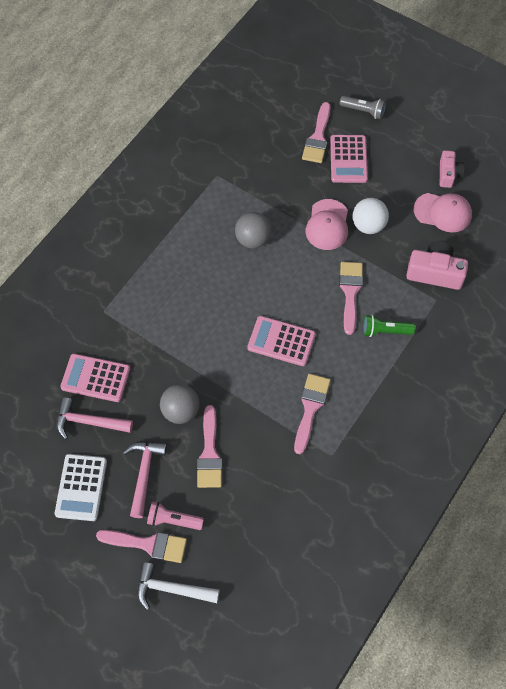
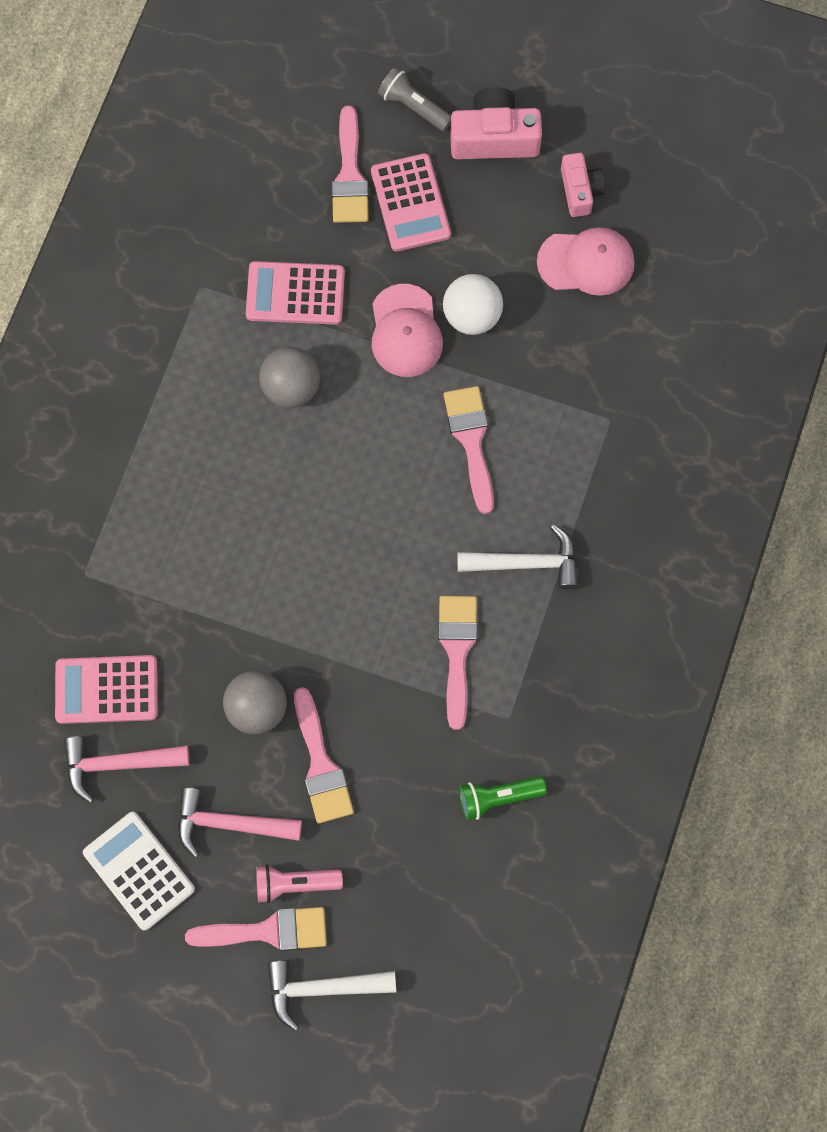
camera: 15 degrees left, 10 degrees up
white calculator [55,454,107,521] -> white calculator turned 150 degrees clockwise [83,812,195,931]
pink hammer [123,441,167,518] -> pink hammer turned 75 degrees counterclockwise [178,787,302,858]
pink calculator [247,316,316,366] -> pink calculator moved to [246,261,345,325]
grey flashlight [340,96,386,119] -> grey flashlight turned 150 degrees counterclockwise [378,67,451,131]
green flashlight [363,315,415,337] -> green flashlight moved to [459,776,547,820]
pink camera [406,241,468,290] -> pink camera moved to [450,87,542,160]
none -> white hammer [458,525,579,590]

